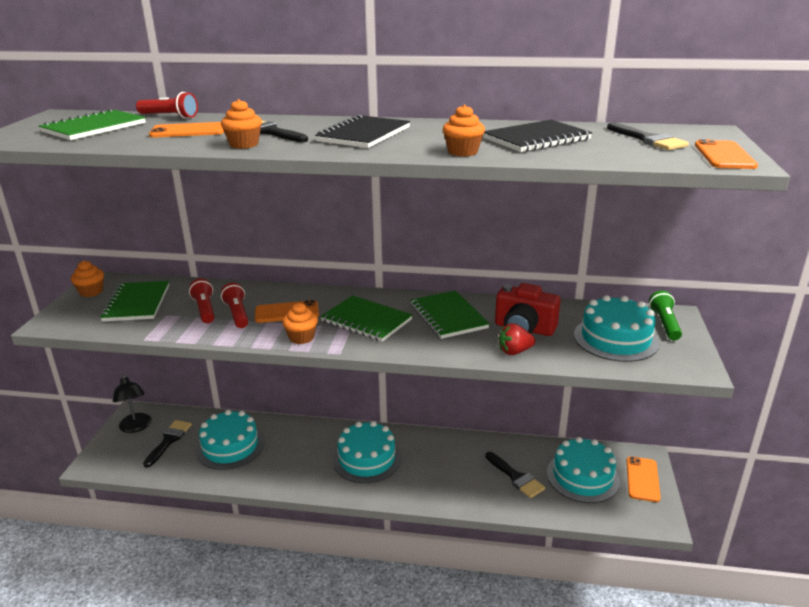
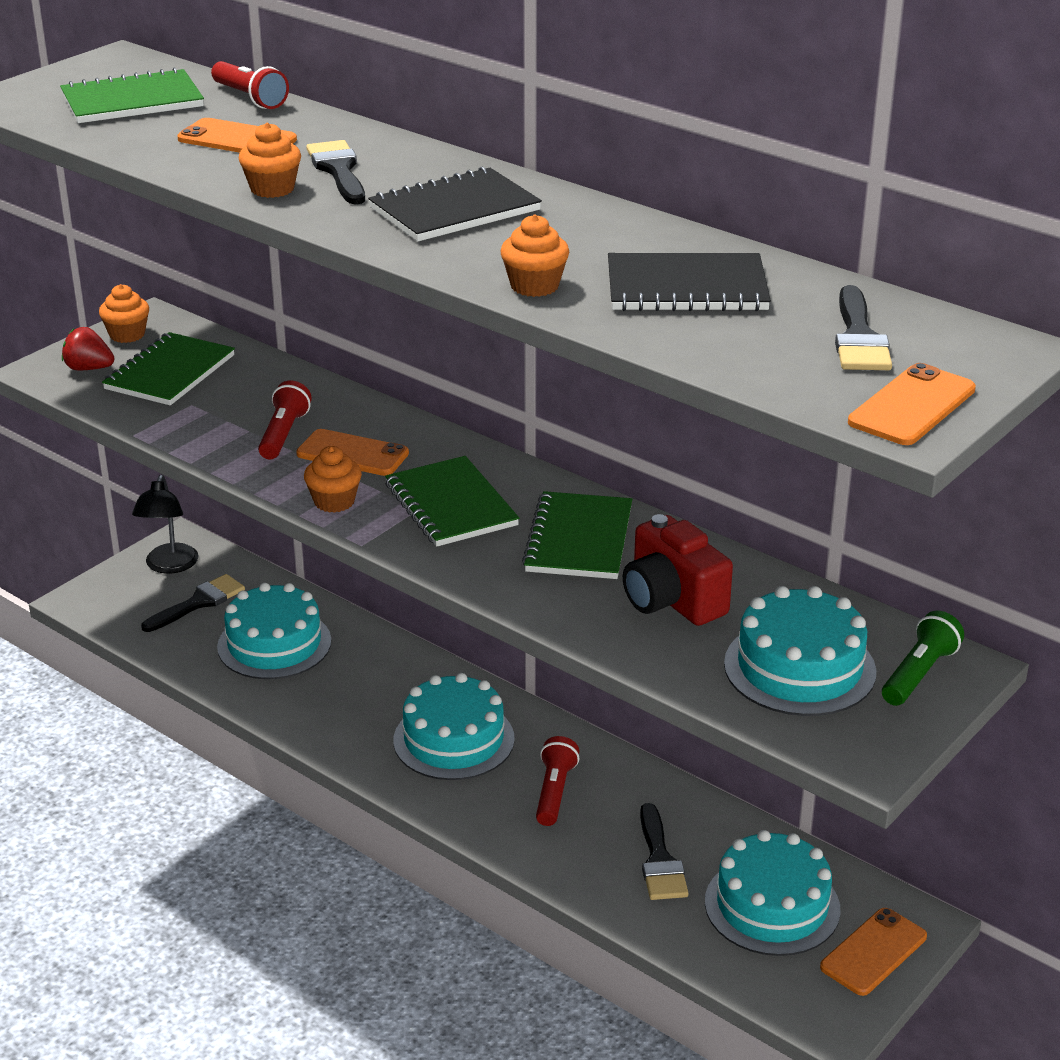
camera: 30 degrees right, 5 degrees up
red flashlight [189,279,214,323] -> red flashlight moved to [536,736,579,826]
red strawberry [498,323,535,355] -> red strawberry moved to [62,327,114,370]

